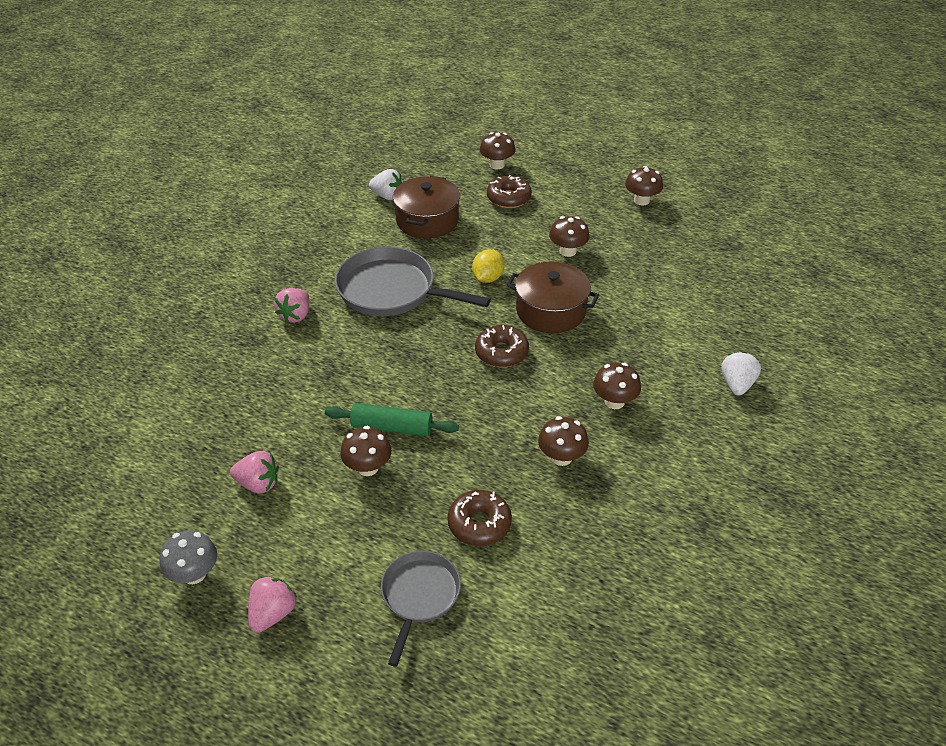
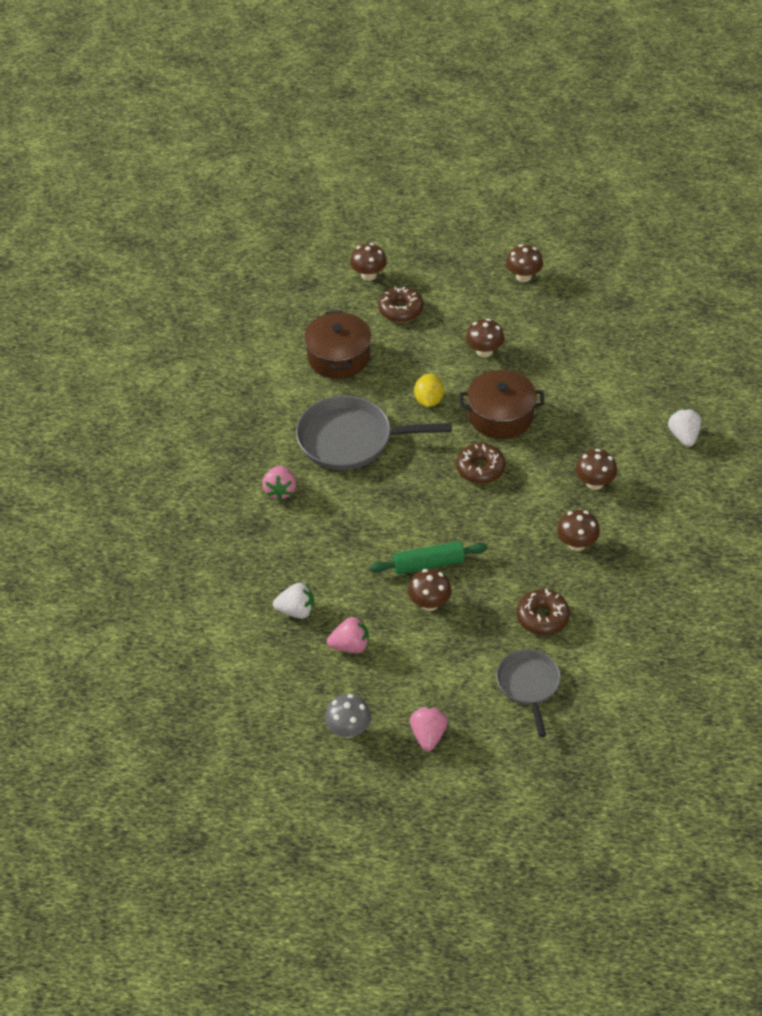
camera: 20 degrees left, 5 degrees up
white strawberry [369,169,403,200] -> white strawberry moved to [273,583,314,619]

